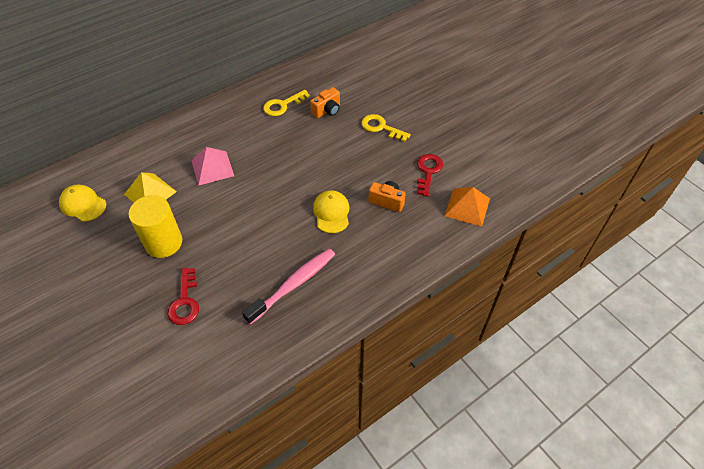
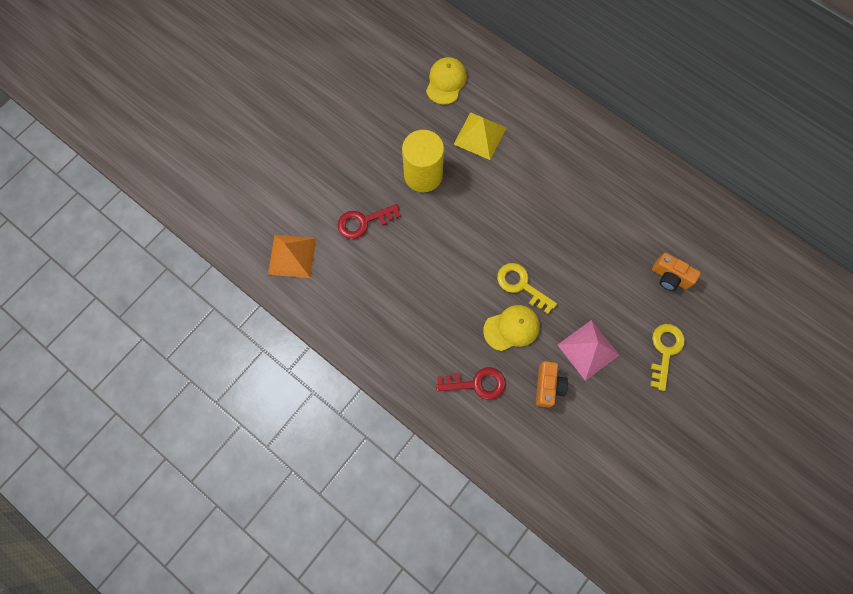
camera: 75 degrees right, 20 degrees up
pink pyramid [191,147,234,186] -> pink pyramid moved to [558,320,619,381]
pink toothbrush [242,248,335,325] -> none
yellow key [263,90,310,116] -> yellow key moved to [497,263,557,314]
red key [417,154,443,197] -> red key moved to [436,367,506,400]
orange pyramid [445,187,490,227] -> orange pyramid moved to [268,235,316,278]

